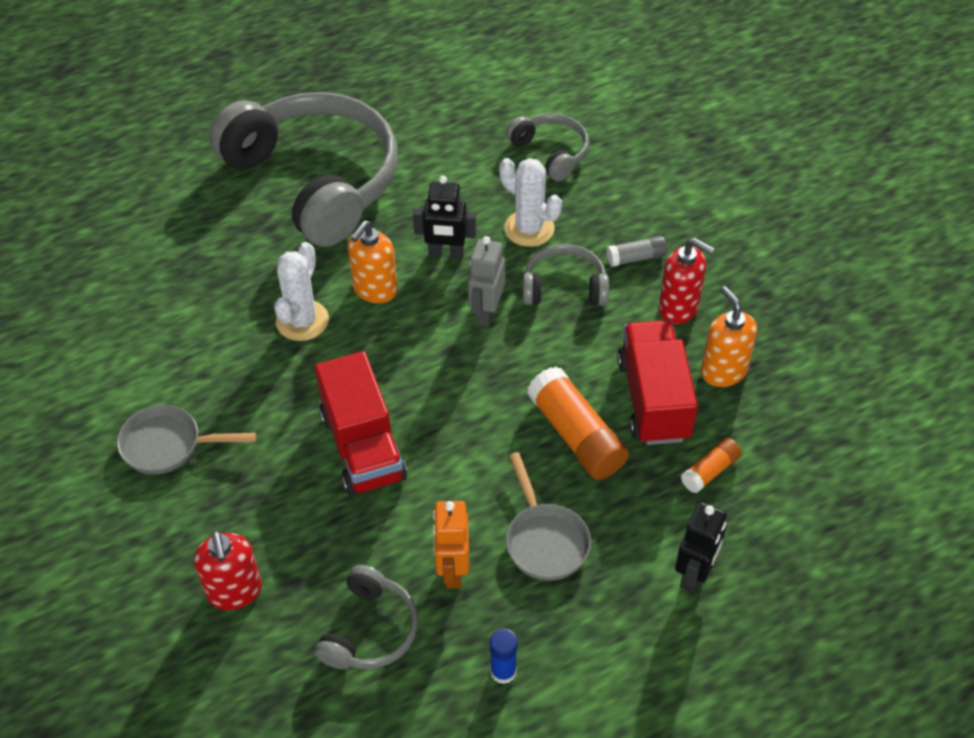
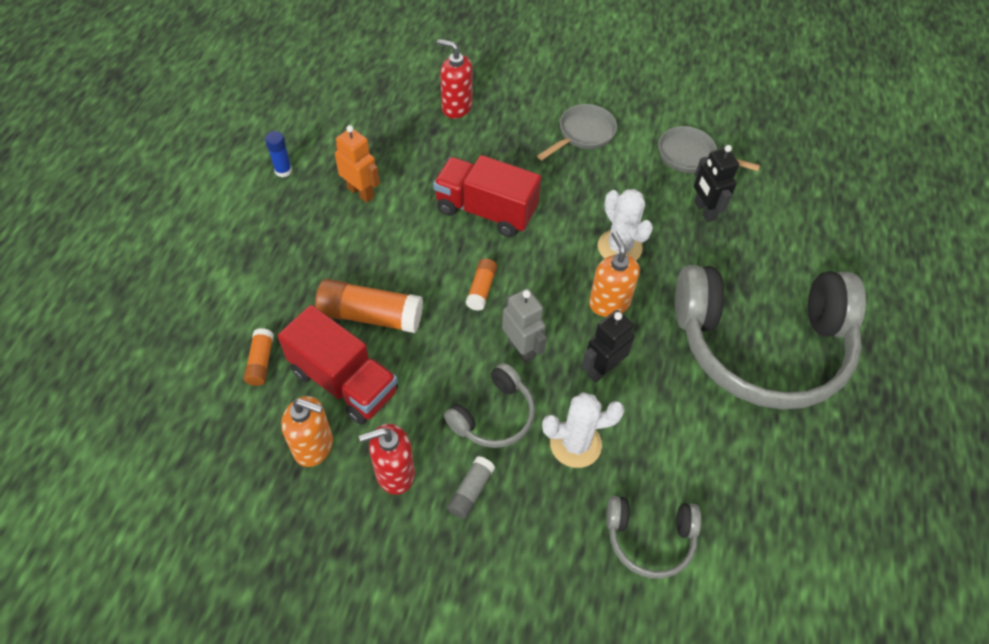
camera: 130 degrees right, 5 degrees up
grey headphones [315,565,418,669] -> none
grey pan [506,452,591,581] -> grey pan moved to [658,126,760,173]
black robot [675,502,727,593] -> black robot moved to [694,145,739,222]
none -> orange glue stick [466,258,497,311]

